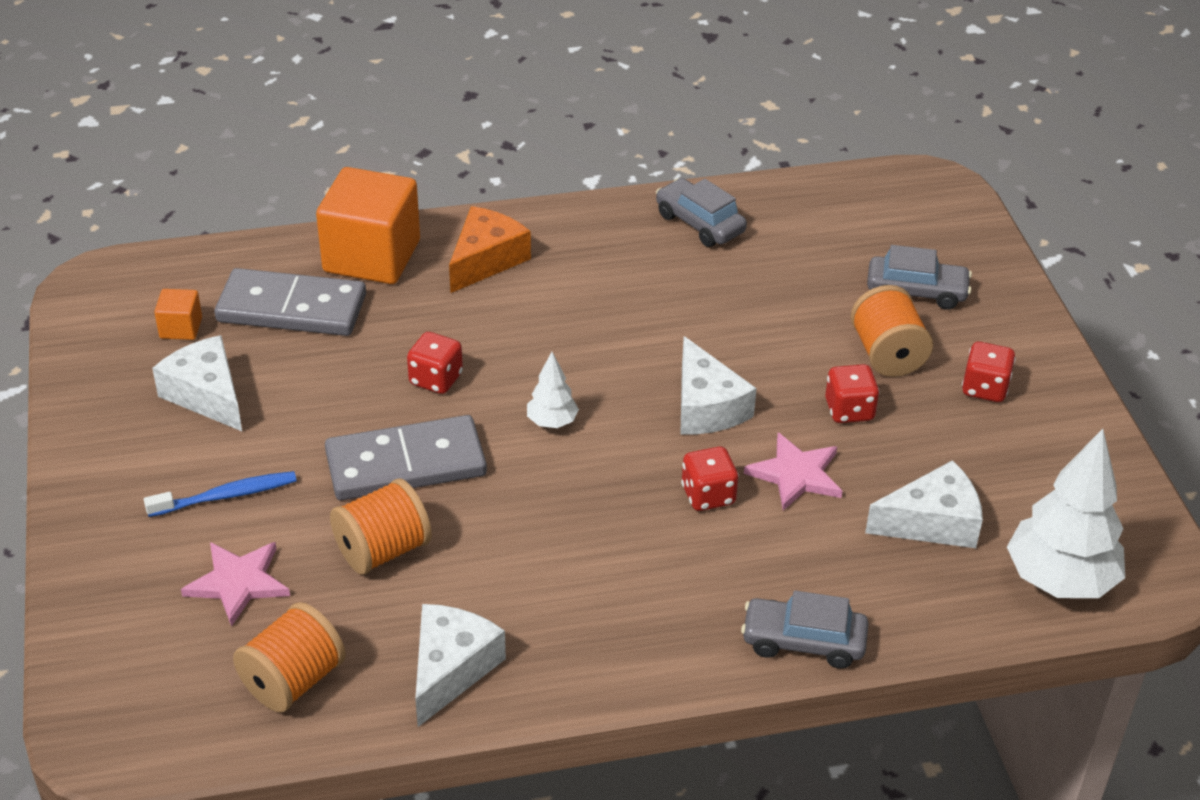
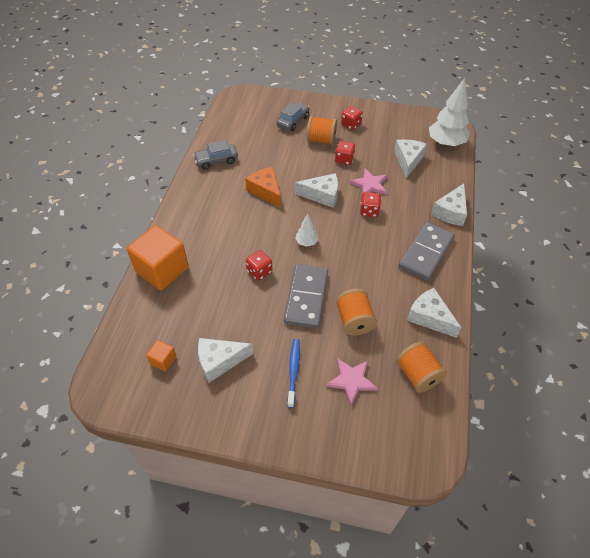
camera: 65 degrees left, 10 degrees up
grey domino [214,268,366,336] -> grey domino moved to [398,222,455,281]
orange cheese [449,206,531,293] -> orange cheese moved to [245,167,281,208]
grey car [741,591,869,669] -> white cheese [431,184,467,226]

